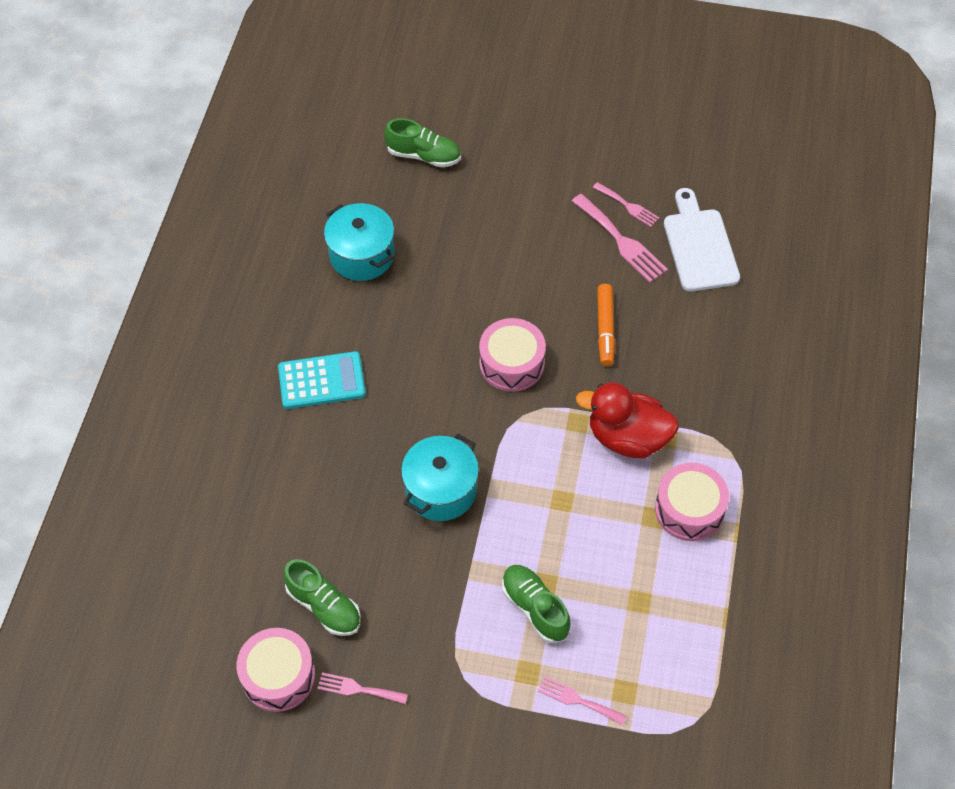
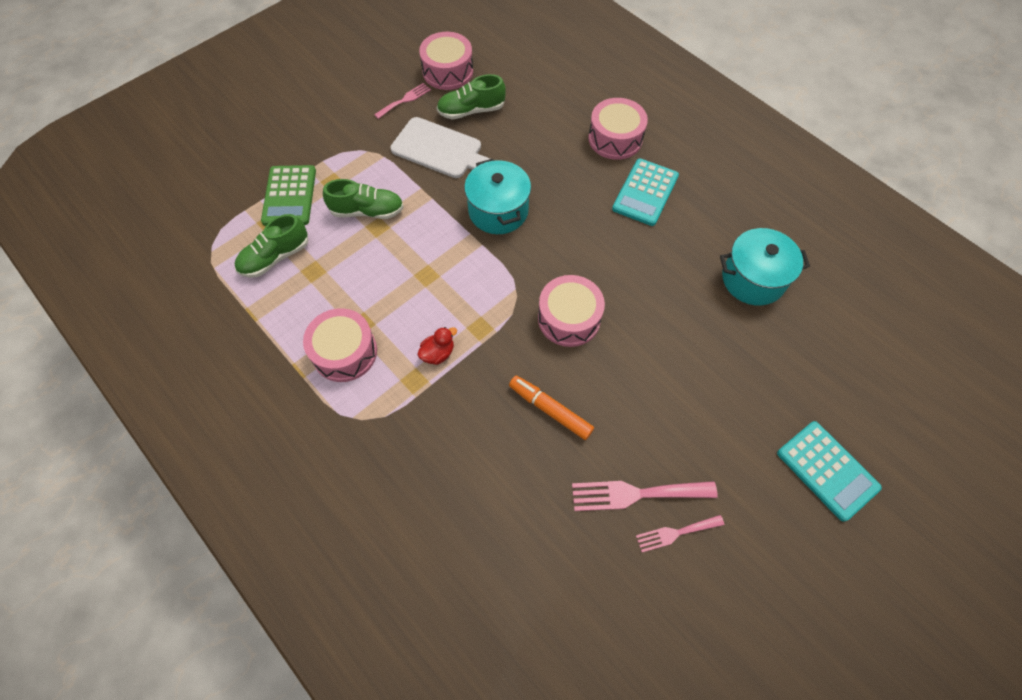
camera: 125 degrees right, 5 degrees up
green shoe [384,118,461,167] -> green shoe moved to [235,214,308,278]
pink fork [538,676,626,725] -> green calculator [261,165,316,226]
red duck [576,382,679,458] -> red duck [417,327,457,365], size x0.46
white cutting board [664,188,740,291] -> white cutting board moved to [391,117,495,178]
none -> pink drum [588,98,648,160]
none -> turquoise calculator [777,421,882,522]

